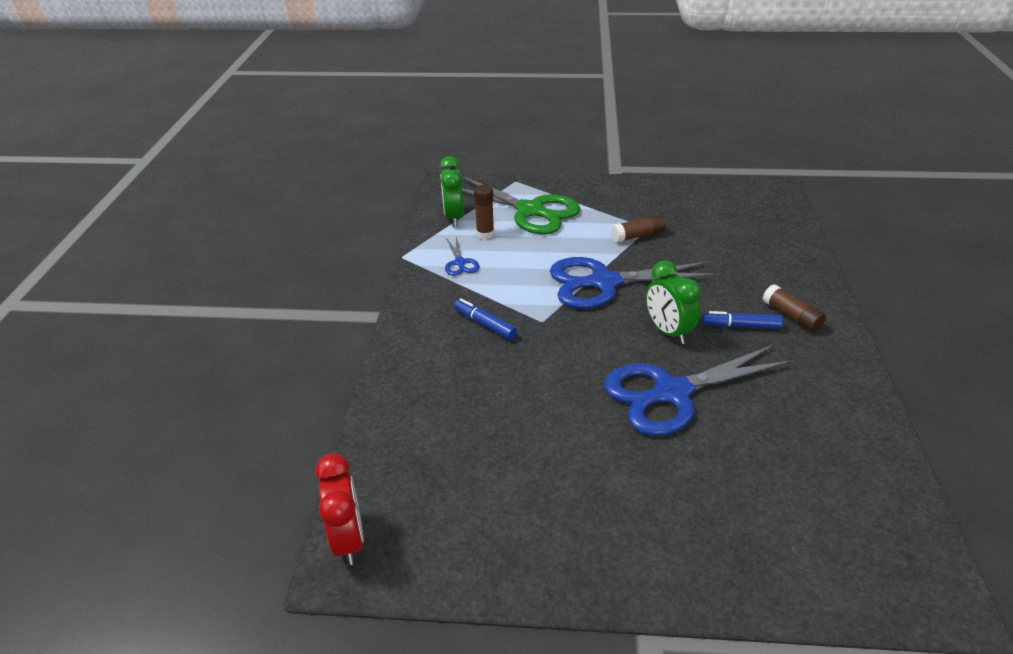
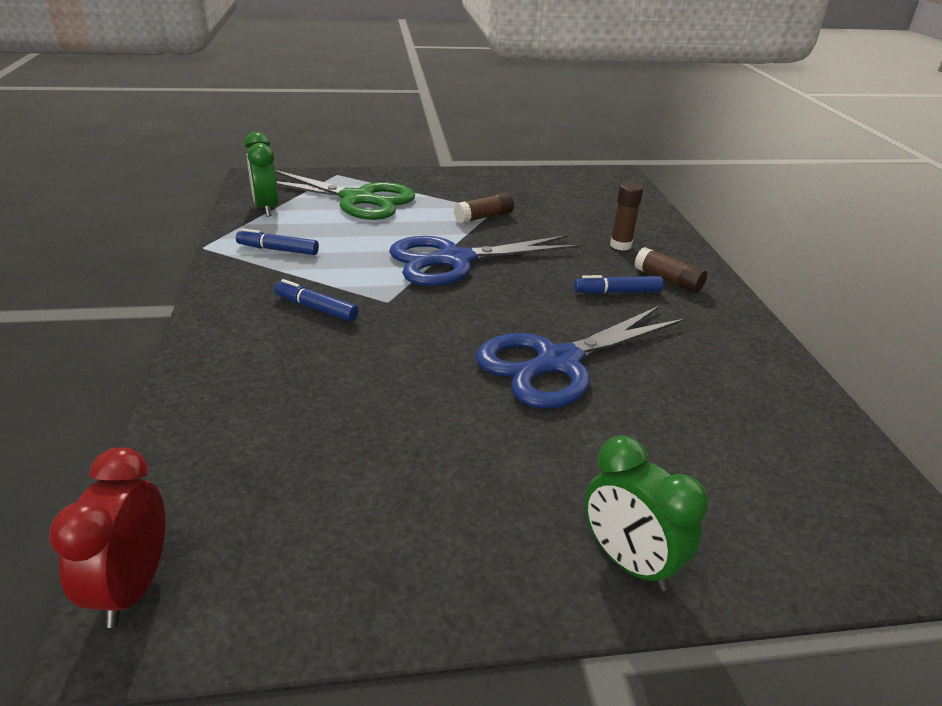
camera: 15 degrees left, 5 degrees down
red clock [315,453,364,565] -> red clock turned 150 degrees counterclockwise [49,447,165,628]
blue scissors [445,236,479,276] -> blue marker [236,229,319,255]
brown glue stick [474,185,494,239] -> brown glue stick moved to [610,182,643,251]
green clock [646,261,701,344] -> green clock moved to [584,435,709,591]

